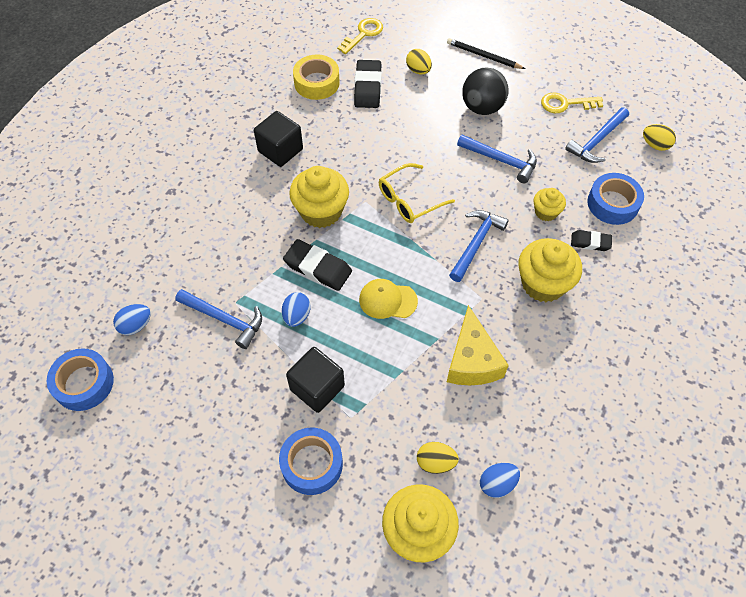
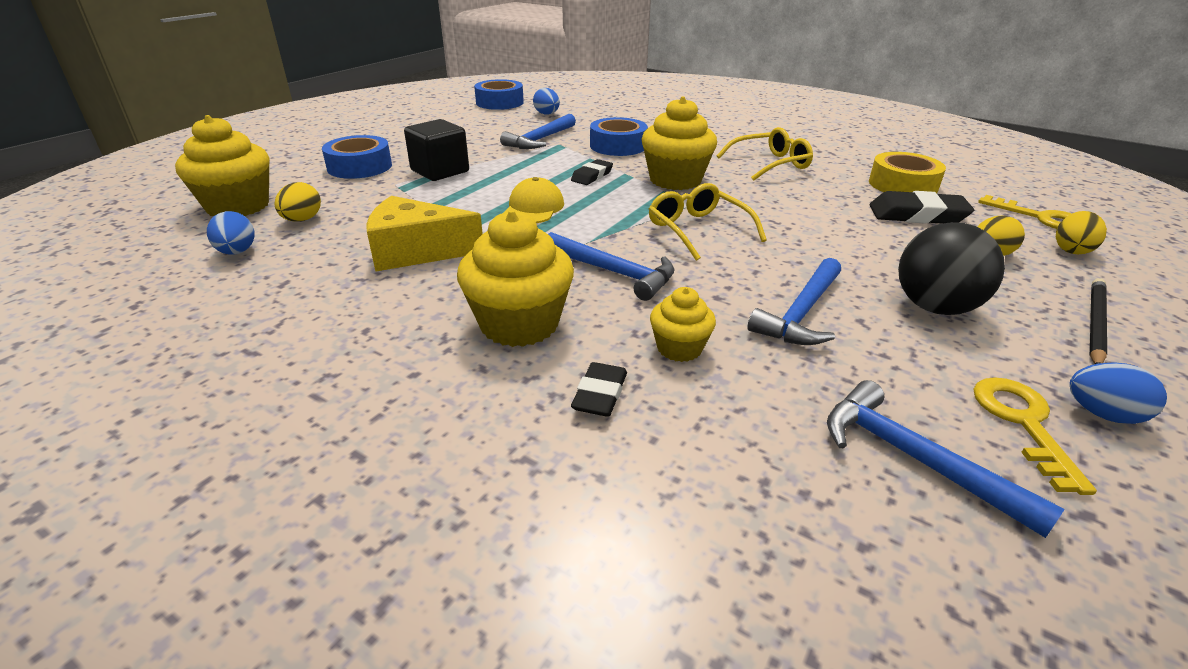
camera: 95 degrees right, 25 degrees down
black cube [254,111,303,167] -> yellow glasses [716,127,813,181]
blue egg [282,292,311,327] -> blue egg moved to [1070,362,1167,424]
black eraser [283,239,352,291] -> black eraser [571,159,613,185], size x0.61
blue tape [587,173,644,225] -> blue tape moved to [590,117,648,156]
yellow egg [643,124,676,151] -> yellow egg moved to [1056,211,1107,254]

